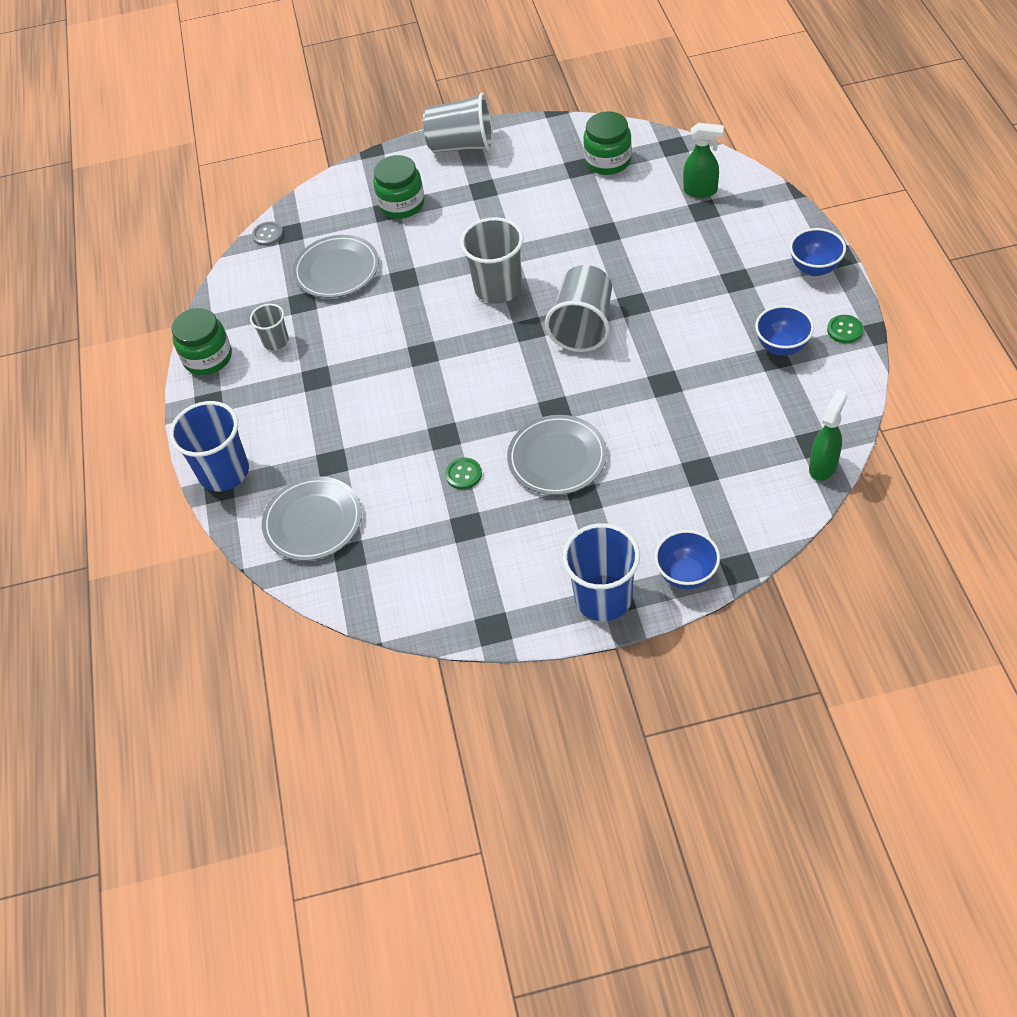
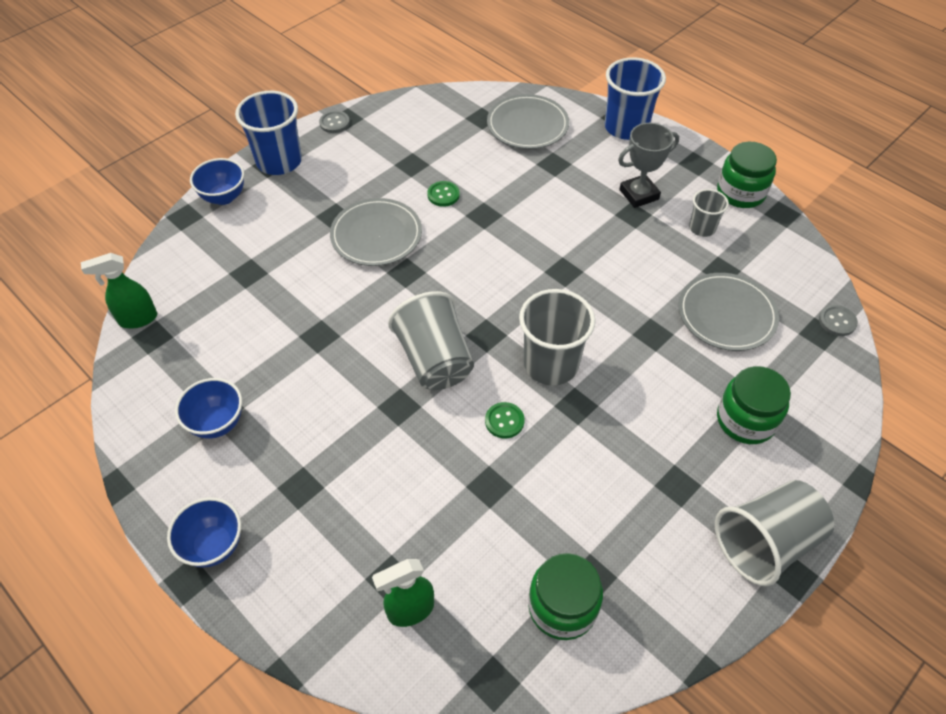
camera: 140 degrees right, 0 degrees up
green spray bottle [809,389,848,481] -> green spray bottle turned 75 degrees clockwise [81,253,157,329]
green button [827,315,863,343] -> green button moved to [485,402,524,439]
none -> grey button [319,111,350,133]
none -> grey trophy [618,123,679,208]

